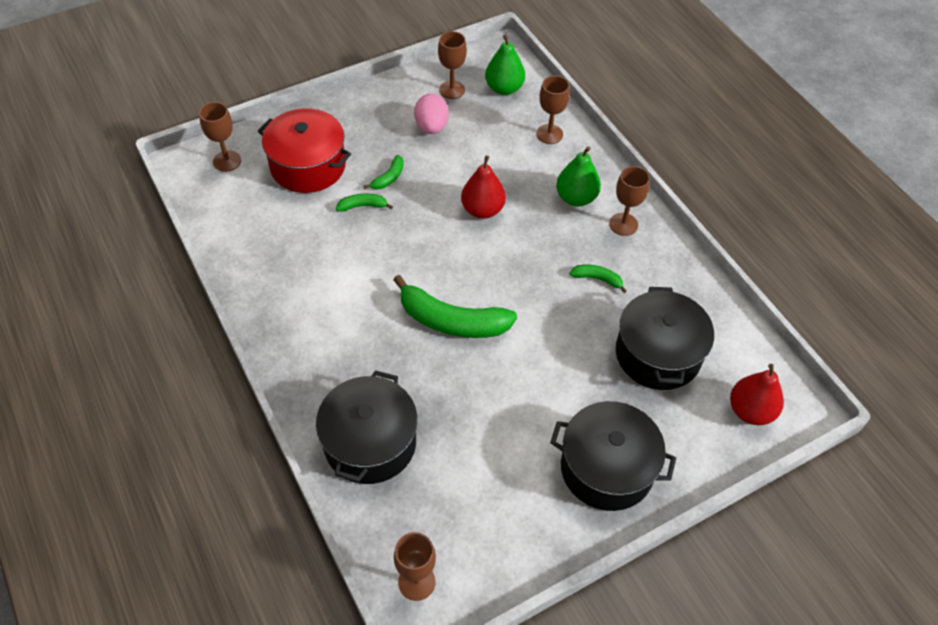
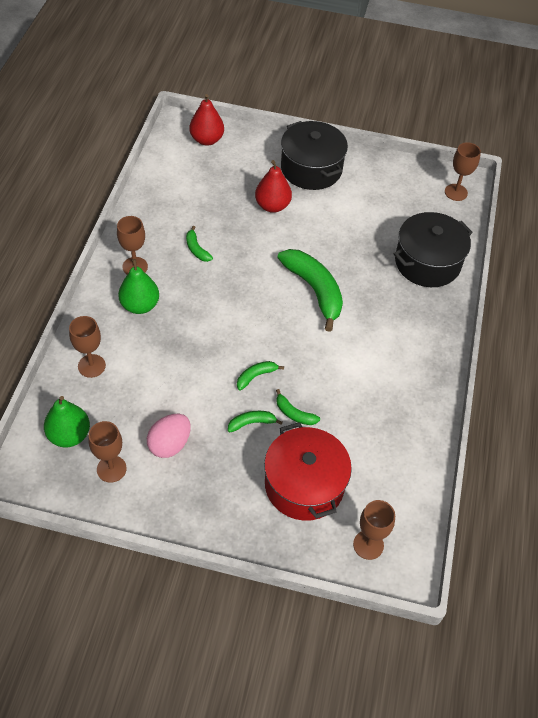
camera: 140 degrees left, 0 degrees up
red pear [461,155,506,219] -> red pear moved to [255,160,292,213]
black pot [616,287,714,390] -> none
none -> green banana [237,361,284,391]

